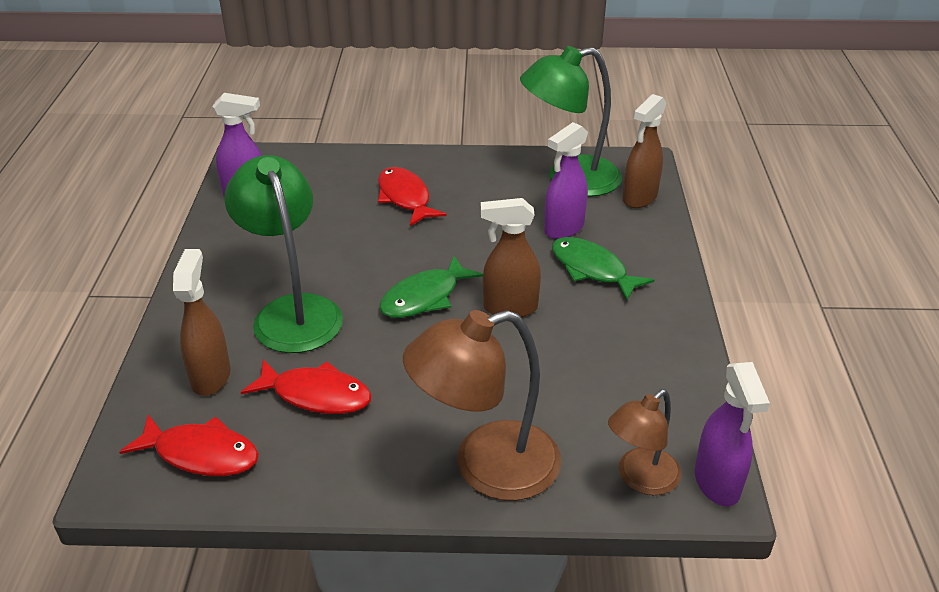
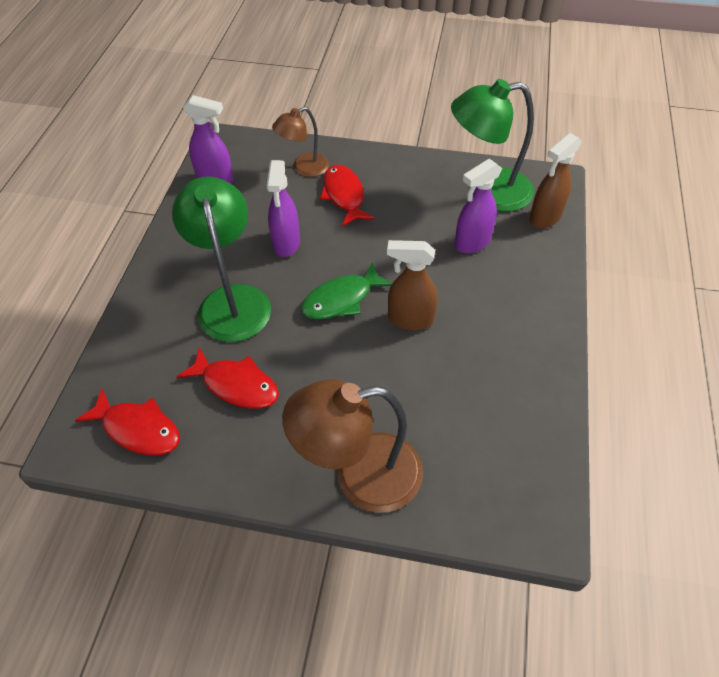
camera: 10 degrees right, 15 degrees up
brown spray bottle [173,249,231,396] -> none
green fish [552,237,654,301] -> none
brown lamp [608,389,681,495] -> brown lamp moved to [272,107,329,177]
purple spray bottle [695,362,770,507] -> purple spray bottle moved to [267,160,300,257]

